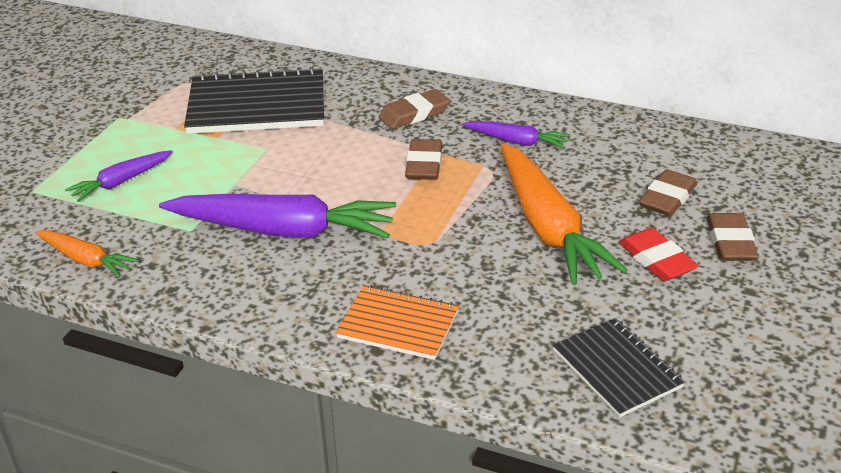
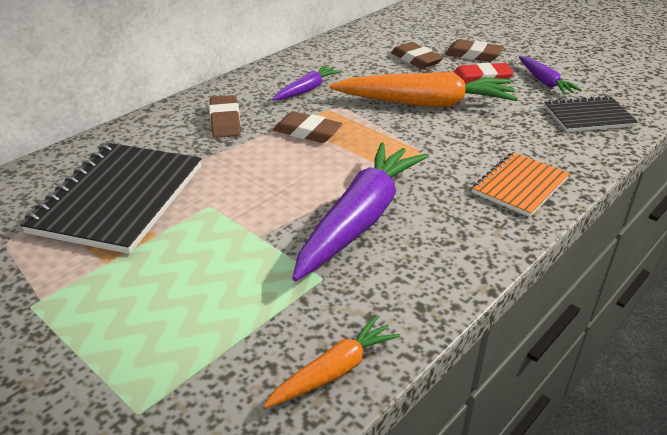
camera: 70 degrees left, 0 degrees up
purple carrot [65,150,173,202] -> purple carrot moved to [519,56,582,95]

